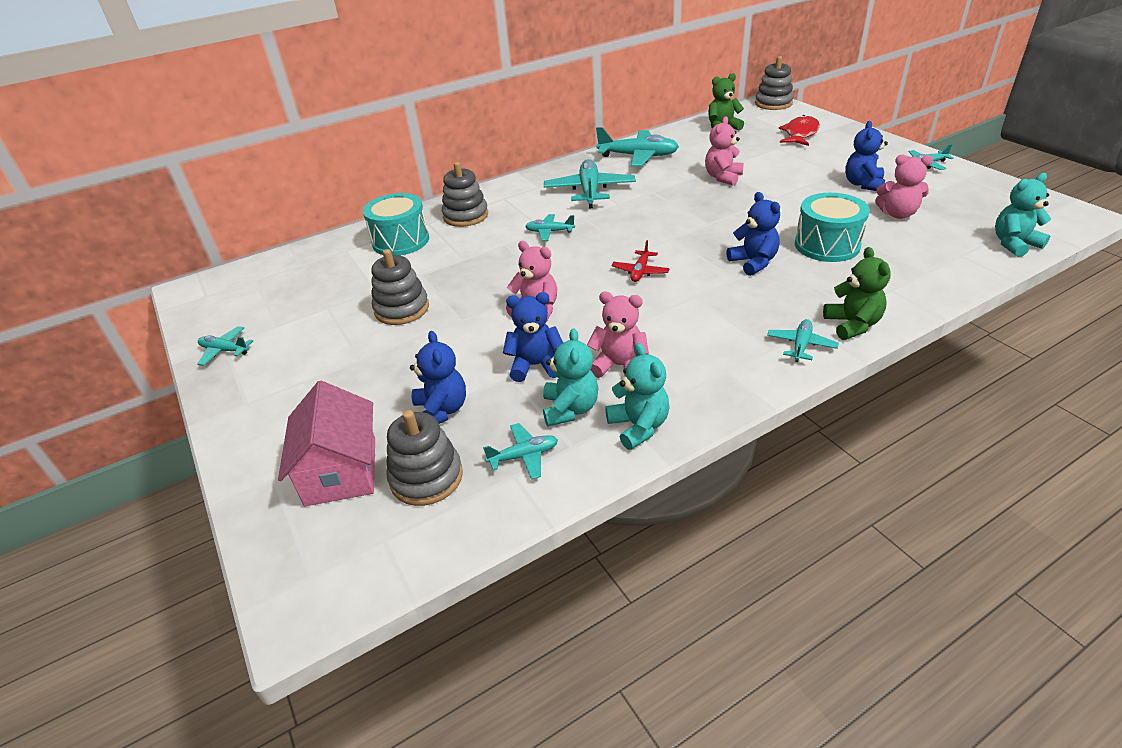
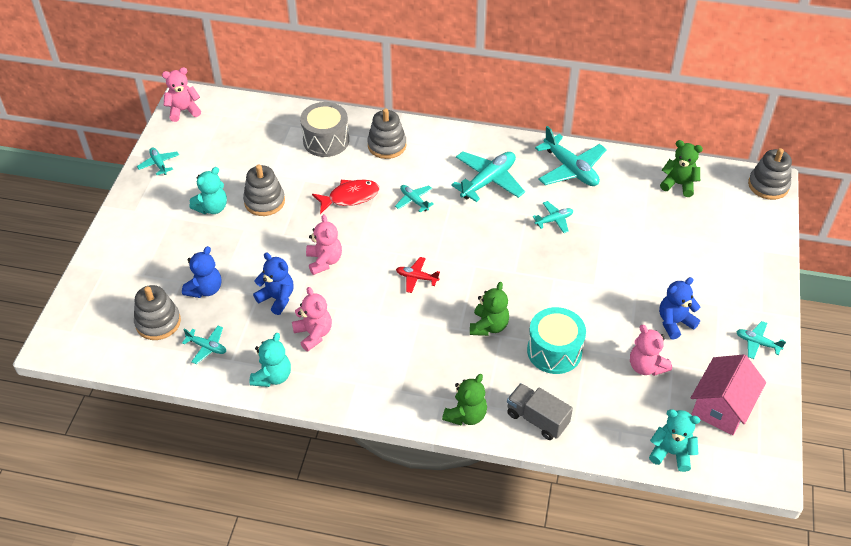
camera: 40 degrees right, 10 degrees up
pink house [278,381,375,506] -> pink house moved to [691,354,766,435]
turquoise drum [363,193,429,256] -> grey drum [300,102,349,157]
turquoise teddy bear [543,328,598,426] -> turquoise teddy bear moved to [190,167,227,214]
red plane [611,240,670,282] -> red plane turned 45 degrees clockwise [396,257,440,293]
pink teddy bear [705,116,744,186] -> pink teddy bear moved to [162,67,201,122]
blue teddy bear [727,192,780,276] -> green teddy bear [470,282,509,336]
turquoise plane [767,319,839,362] -> turquoise plane moved to [533,201,573,233]
red fish [779,115,820,146] -> red fish moved to [312,180,380,214]
none -> grey truck [507,383,573,440]

